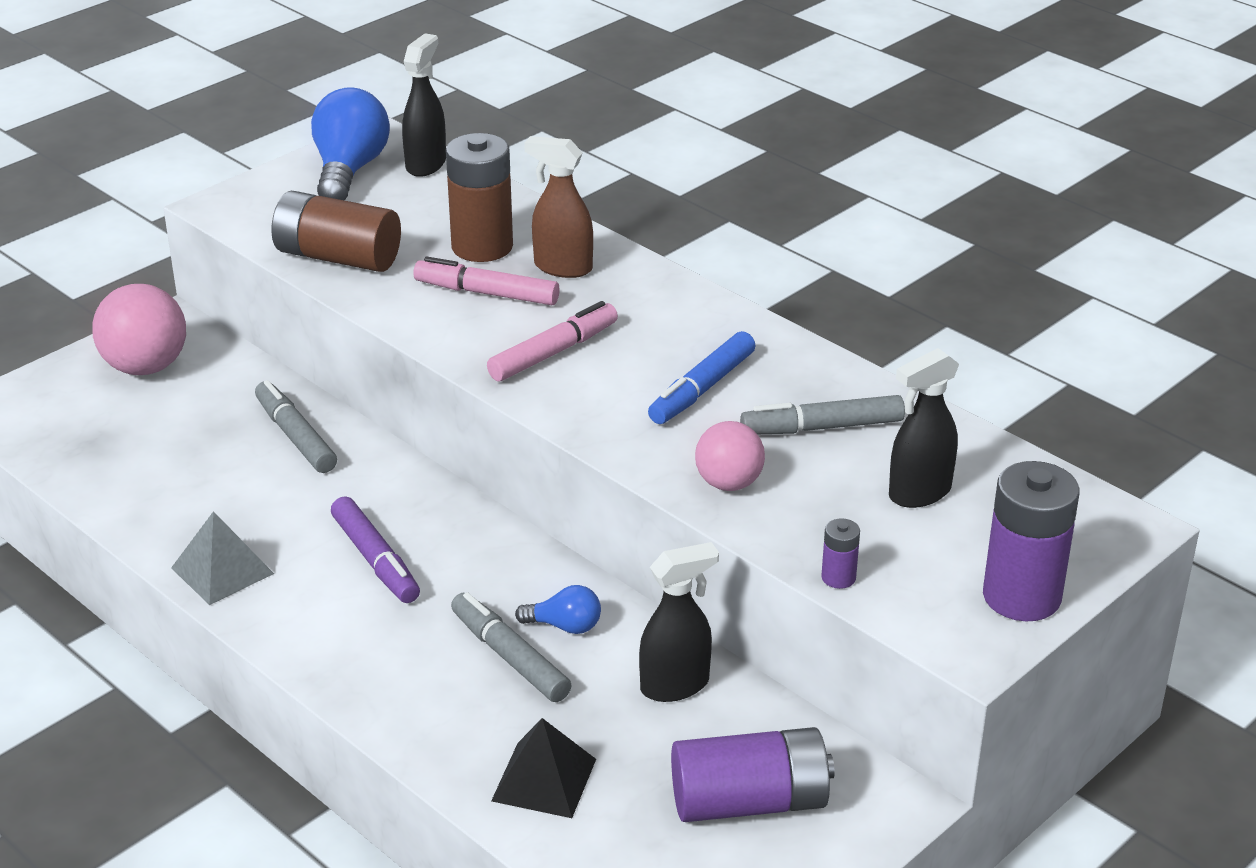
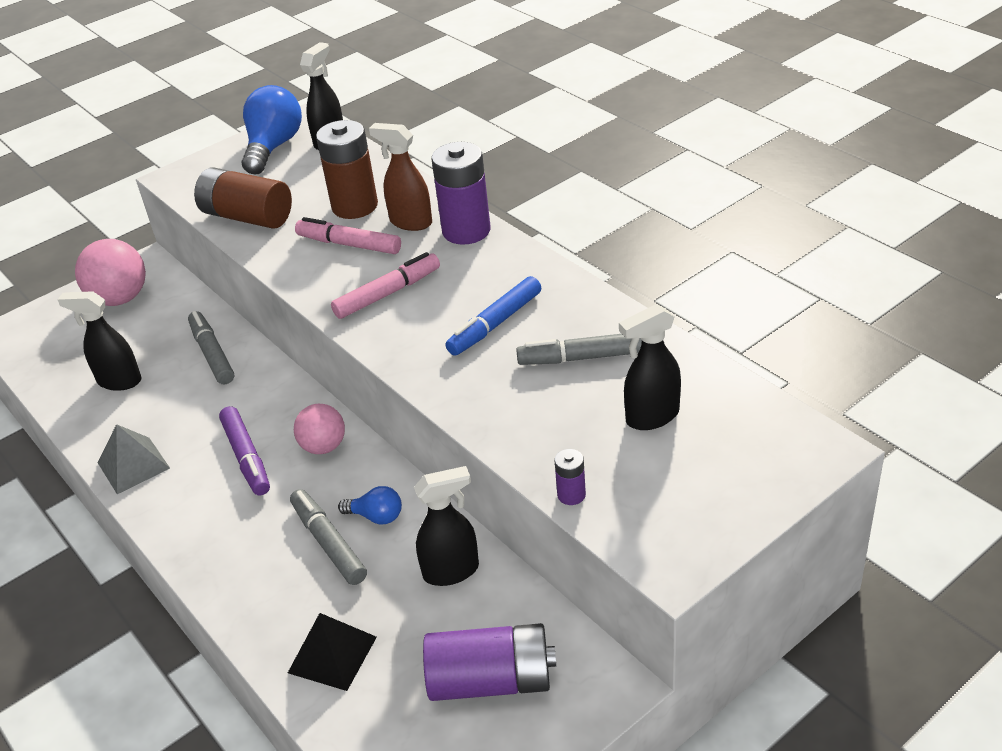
camera: 10 degrees right, 5 degrees up
pink ball [695,421,765,491] -> pink ball moved to [294,404,345,454]
purple battery [983,461,1079,621] -> purple battery moved to [432,142,490,245]
none -> black spray bottle [58,291,142,391]

